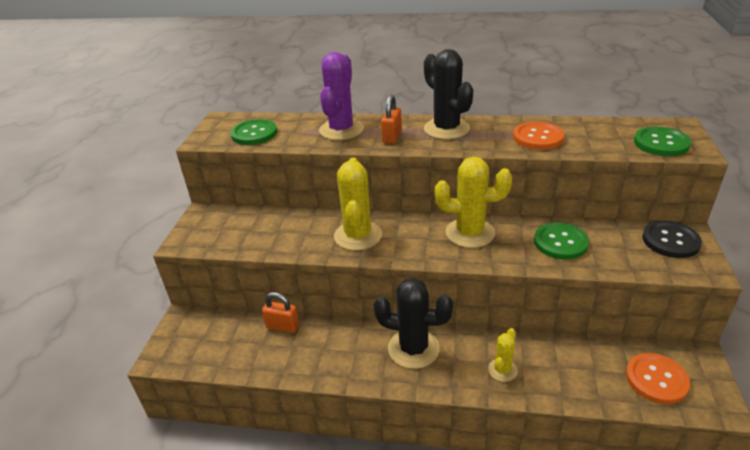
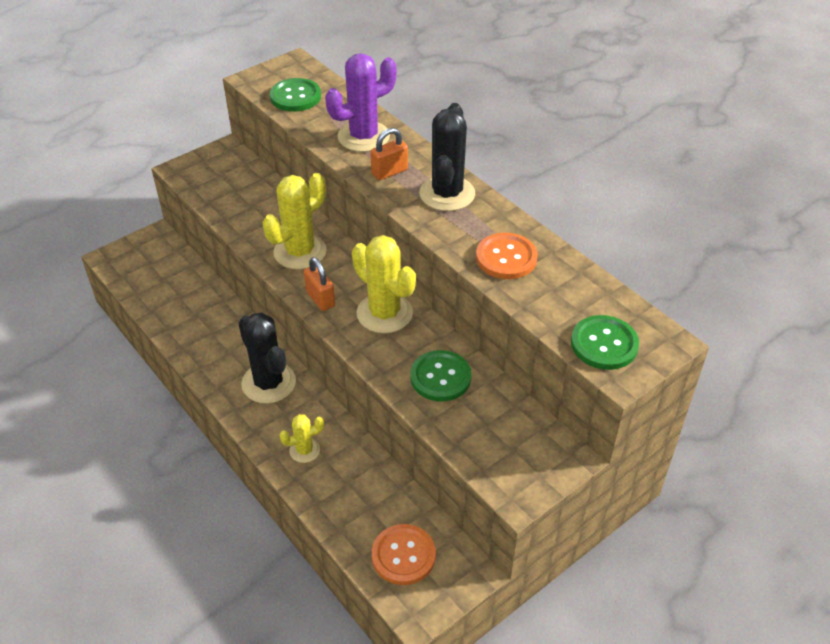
camera: 40 degrees right, 10 degrees up
orange padlock [262,292,299,333] -> orange padlock moved to [304,257,335,311]
black button [642,221,702,258] -> none

